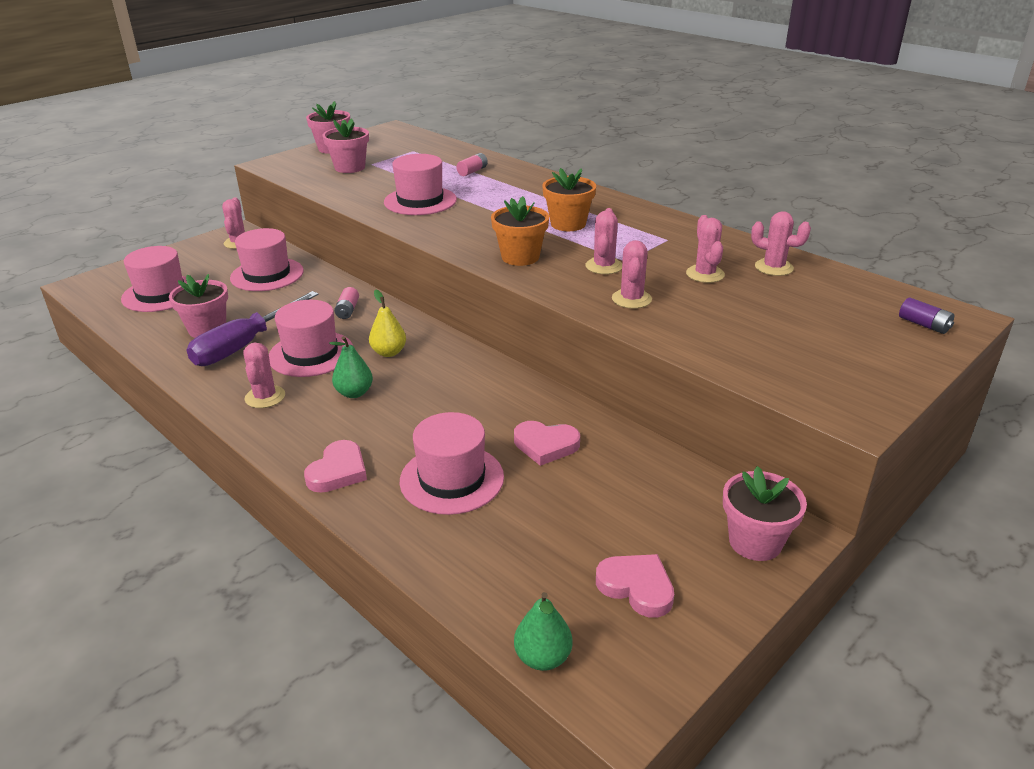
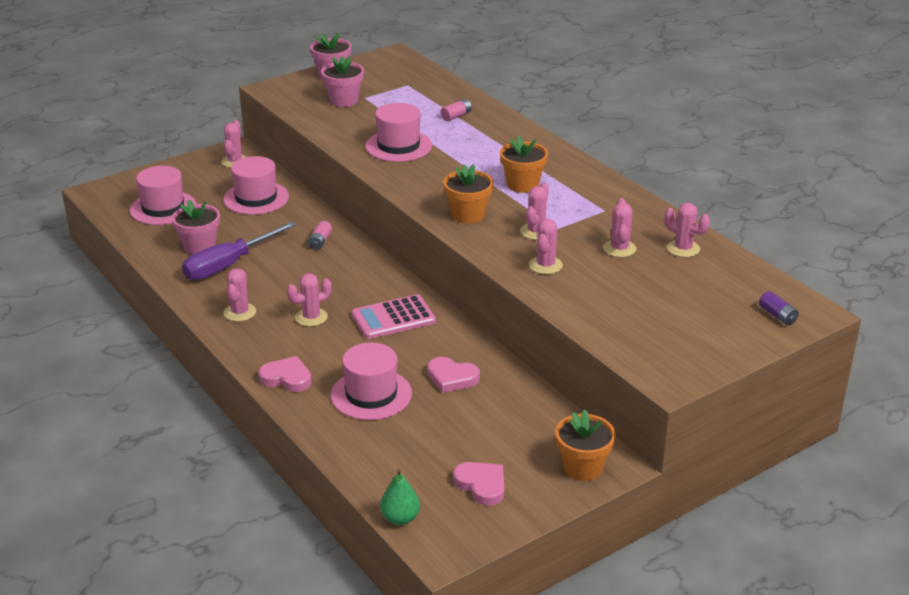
camera: 10 degrees right, 0 degrees up
pink hat [269,300,353,377] -> none
pink heart [304,440,367,493] -> pink heart turned 105 degrees counterclockwise [259,356,312,392]
green pear [329,336,373,398] -> pink cactus [287,273,331,327]
yellow pear [369,289,406,357] -> none
pink flower pot [723,466,807,561] -> orange flower pot [555,410,616,481]
none -> pink calculator [352,294,436,339]

